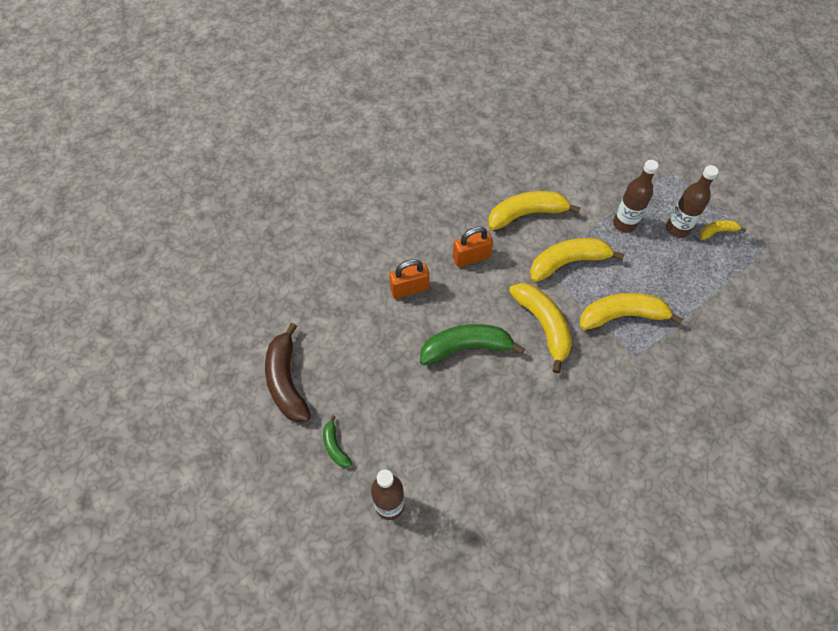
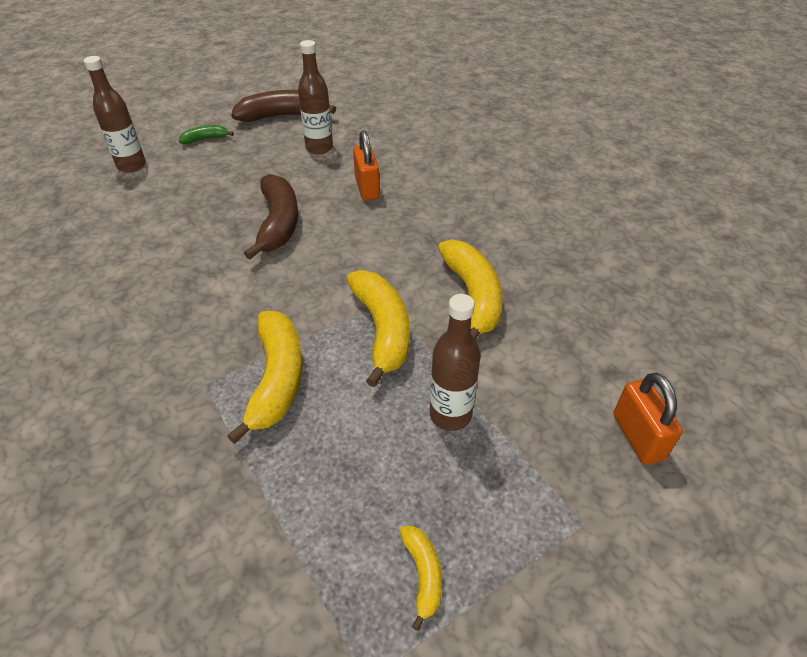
camera: 95 degrees right, 15 degrees down
green banana [420,324,525,365] -> brown banana [244,174,298,259]
orange padlock [453,226,493,267] -> orange padlock moved to [613,373,683,465]
yellow banana [509,283,572,373] -> none
brown bottle [666,165,719,238] -> brown bottle moved to [298,40,333,154]

